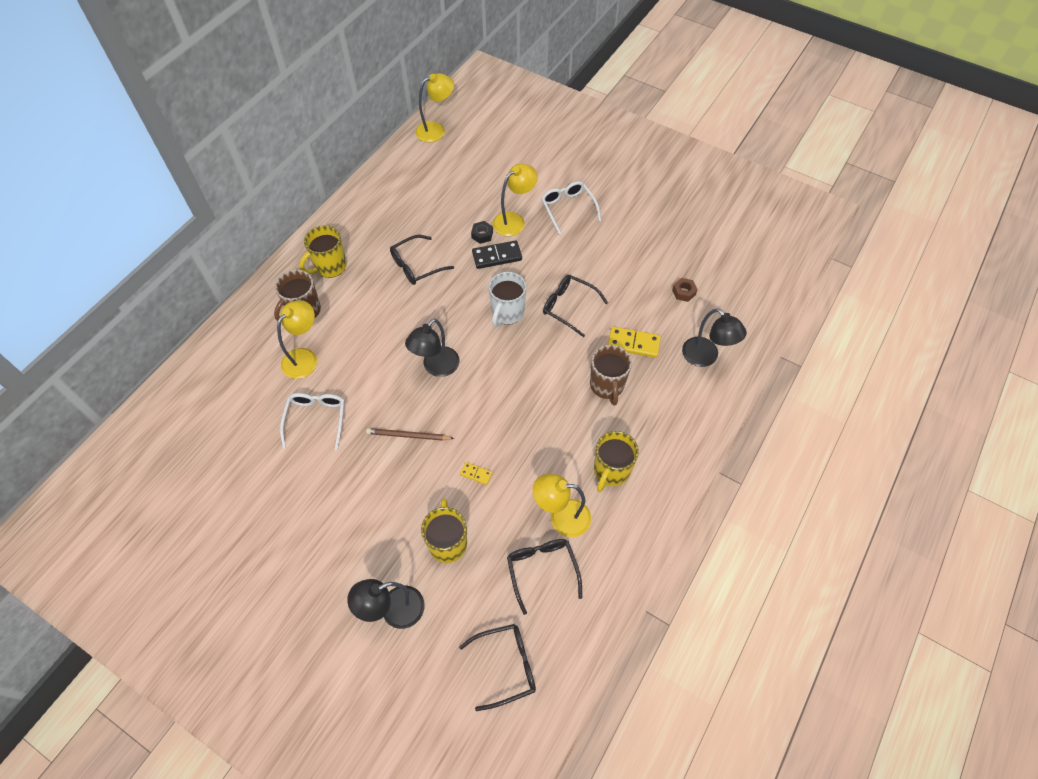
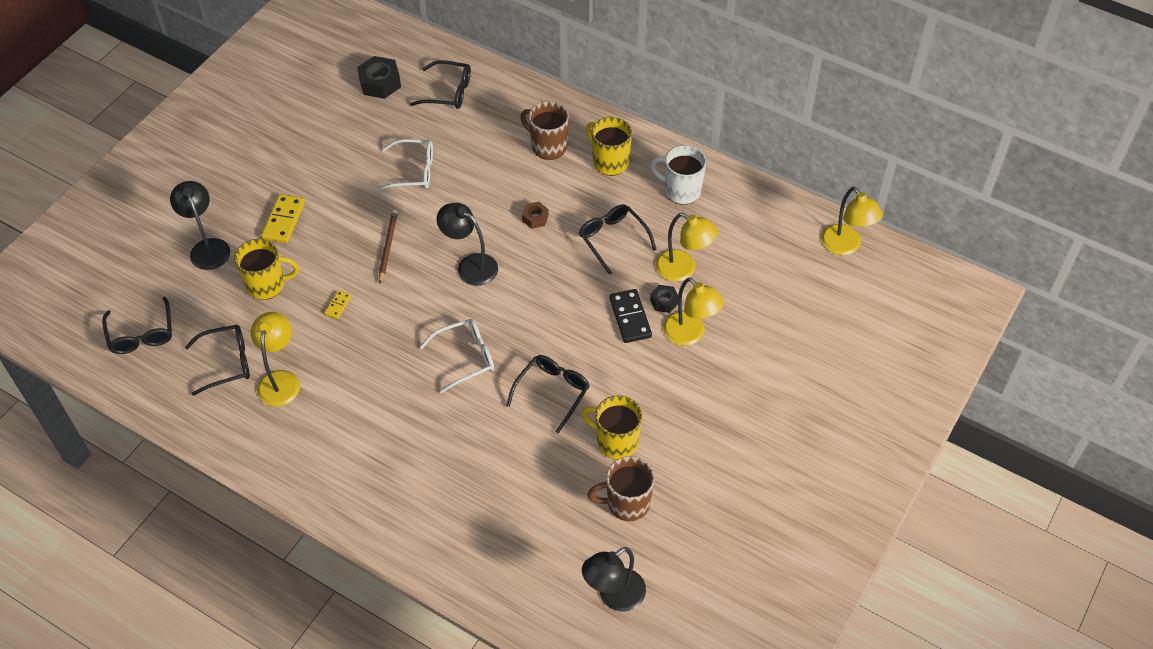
camera: 90 degrees right, 5 degrees down
yellow lamp [277,300,317,379] -> yellow lamp moved to [655,213,718,282]
white mug [489,272,526,327] -> white mug moved to [650,145,706,205]
white glasses [541,181,601,235] -> white glasses moved to [420,319,494,393]
brown mug [590,345,632,405] -> brown mug moved to [587,456,655,521]
yellow mug [594,431,639,492] -> yellow mug moved to [581,395,642,459]
yellow domino [608,326,661,358] -> yellow domino moved to [261,194,305,243]
brown nut [672,278,698,302] -> brown nut moved to [522,202,549,229]
black lamp [682,308,747,367] -> black lamp moved to [582,547,646,611]
none -> black nut [357,56,401,99]
none -> black glasses [410,60,471,109]

